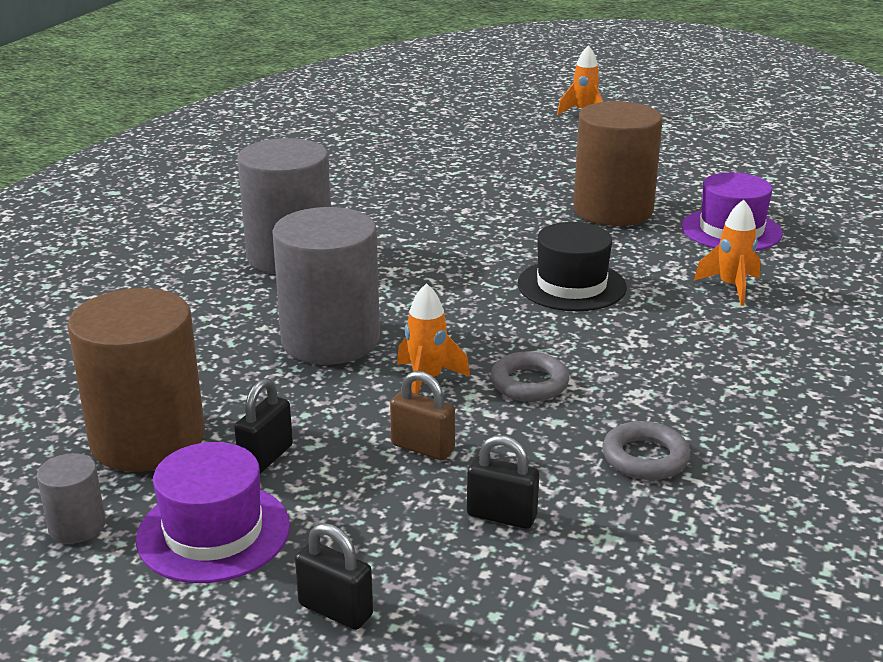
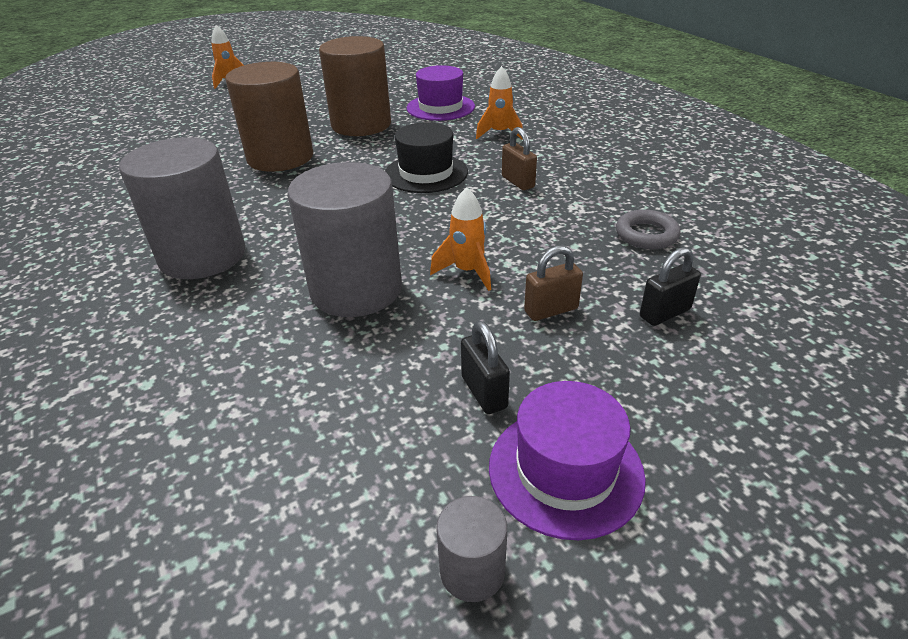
camera: 50 degrees left, 10 degrees up
brown cylinder [67,288,205,472] -> brown cylinder moved to [225,62,313,172]
black padlock [295,523,373,630] -> none
grey ring [490,351,569,402] -> none
none -> brown padlock [502,127,537,190]

